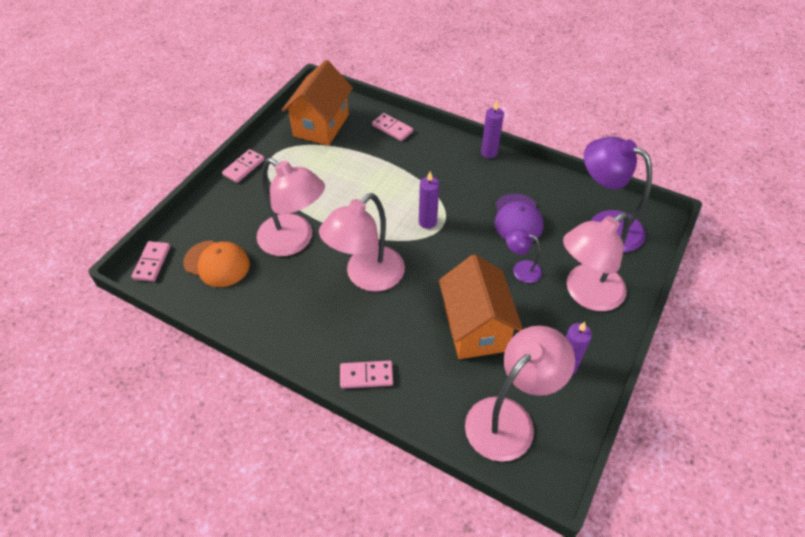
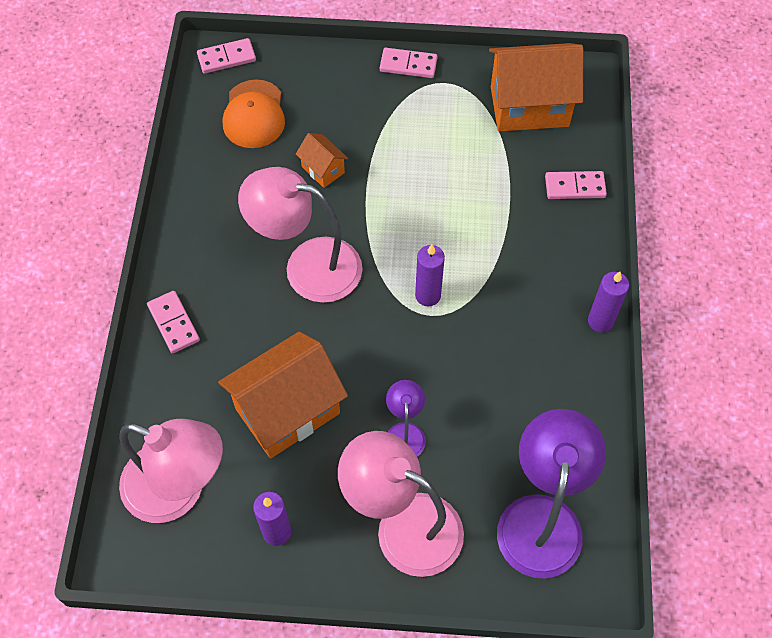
camera: 65 degrees right, 10 degrees up
pink lamp [256,158,325,256] -> orange house [296,133,348,188]
pink domino [372,113,413,141] -> pink domino turned 75 degrees clockwise [545,171,607,199]
purple cap [494,193,543,241] -> none

